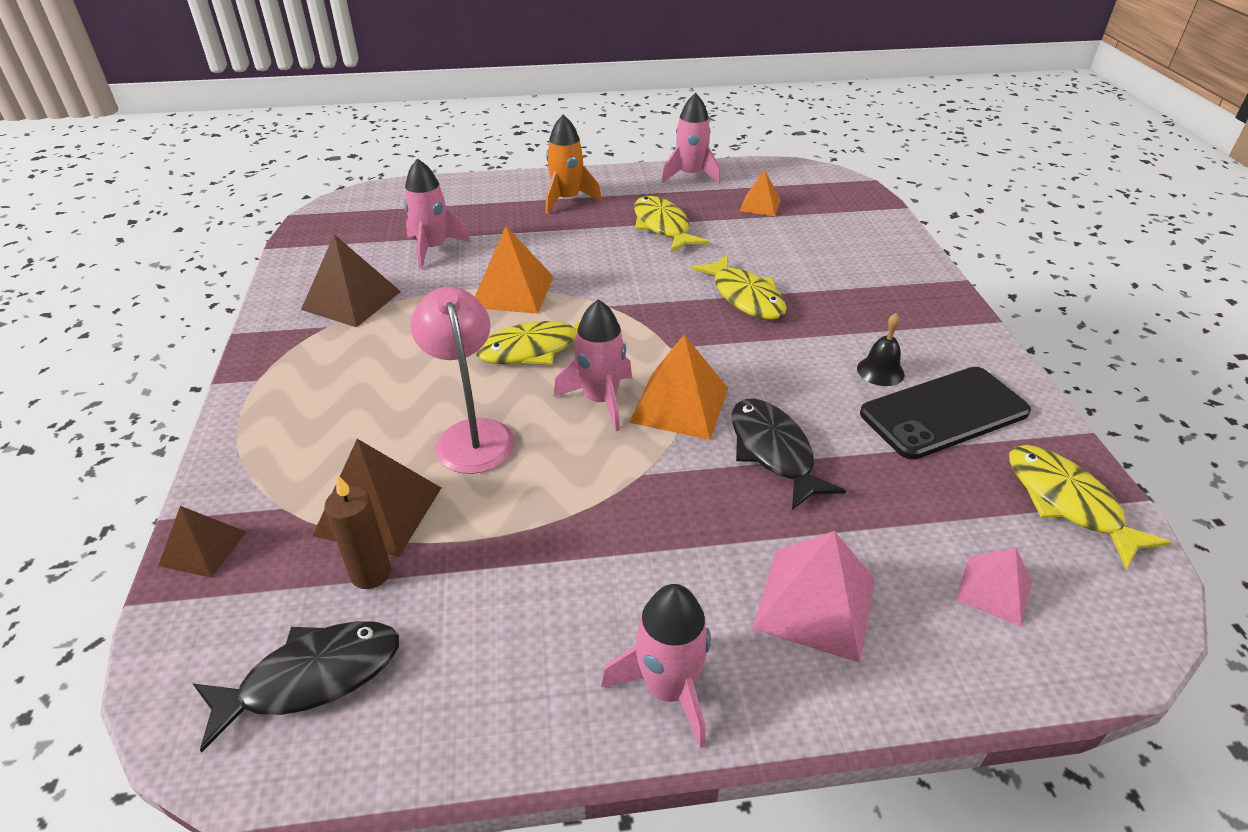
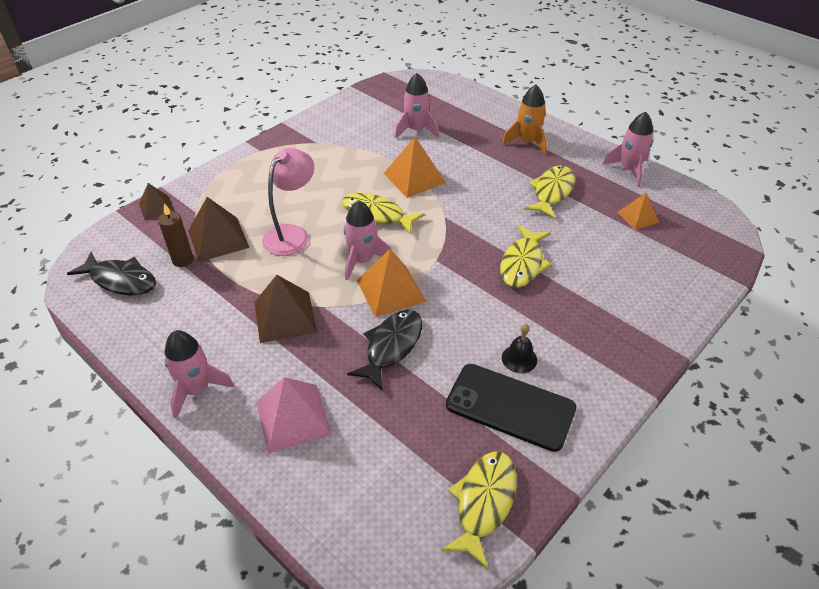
camera: 50 degrees right, 5 degrees up
brown pyramid [301,234,401,328] -> brown pyramid moved to [254,275,317,343]
pink pyramid [956,548,1032,627] -> none

